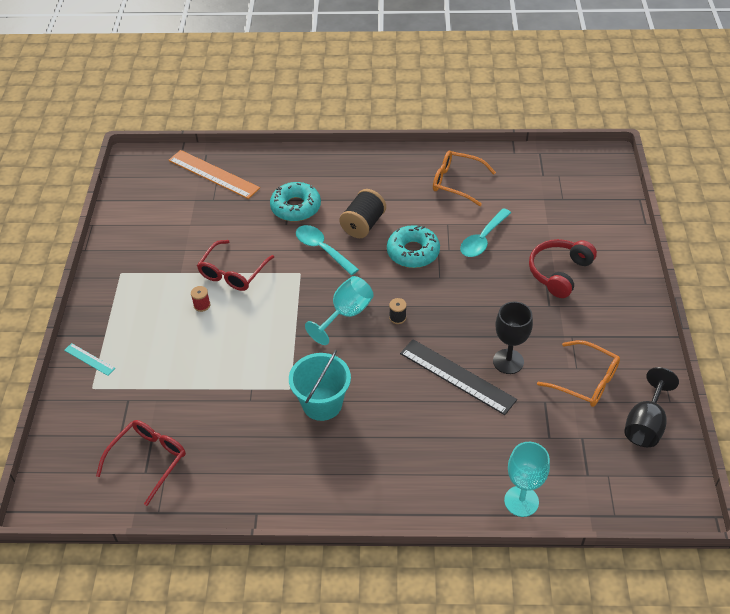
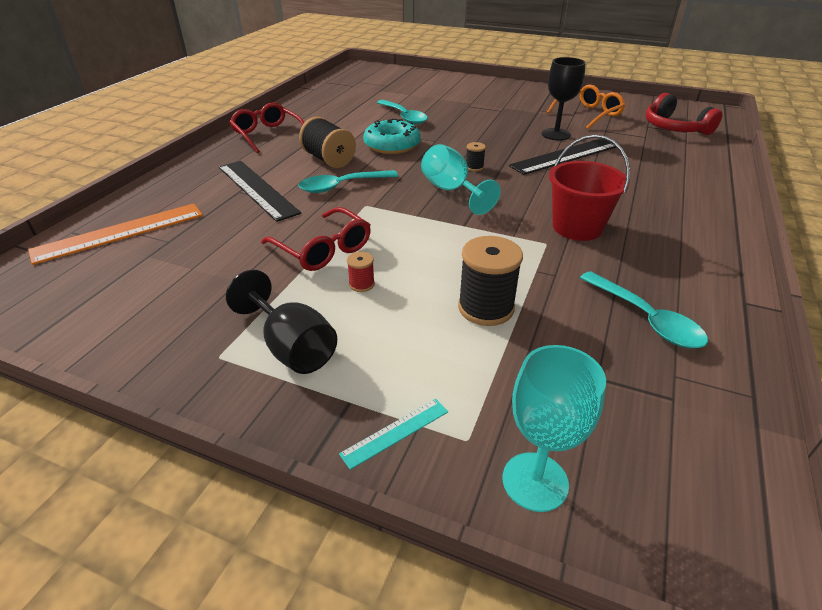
camera: 70 degrees left, 10 degrees down
red glasses [96,420,186,506] -> red glasses moved to [230,102,304,153]
turquoise donut [270,182,321,221] -> black ruler [219,161,301,222]
turquoise bucket [289,350,351,421] -> red bucket [549,135,630,241]
orange glasses [433,151,496,206] -> none
turquoise goblet [504,442,550,517] -> turquoise goblet moved to [503,345,606,512]
red headphones [529,239,597,298] -> red headphones moved to [646,93,722,135]
black goblet [624,367,679,447] -> black goblet moved to [226,270,337,374]
none -> black spool [458,236,523,326]
none -> turquoise spoon [580,271,708,348]

